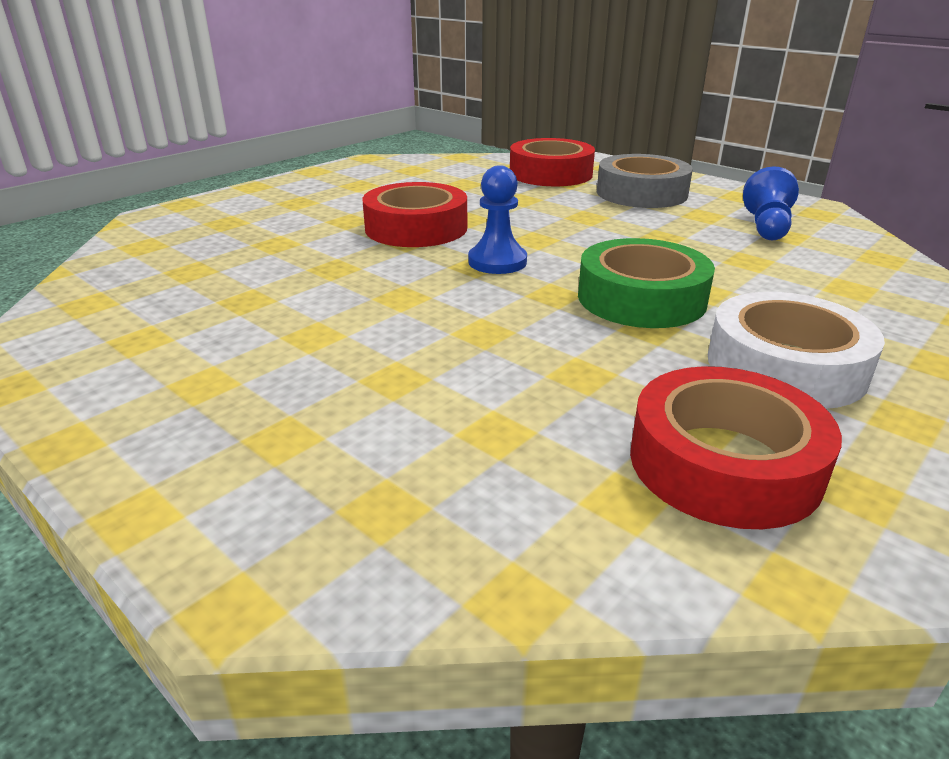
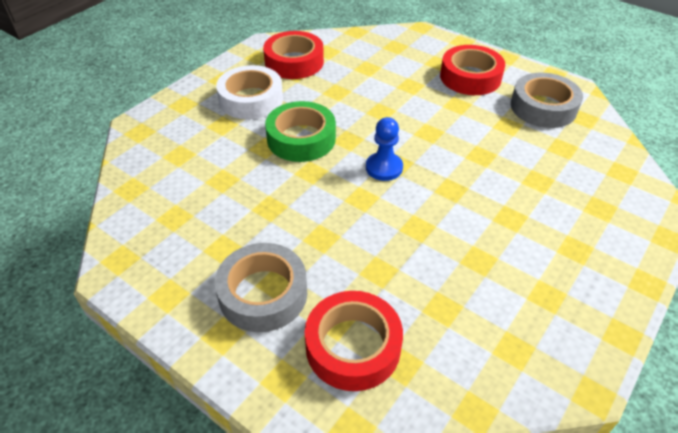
camera: 175 degrees right, 15 degrees up
red tape [362,182,467,247] -> red tape moved to [440,45,505,95]
blue pawn [743,166,799,240] -> none
none -> grey tape [511,73,583,128]

